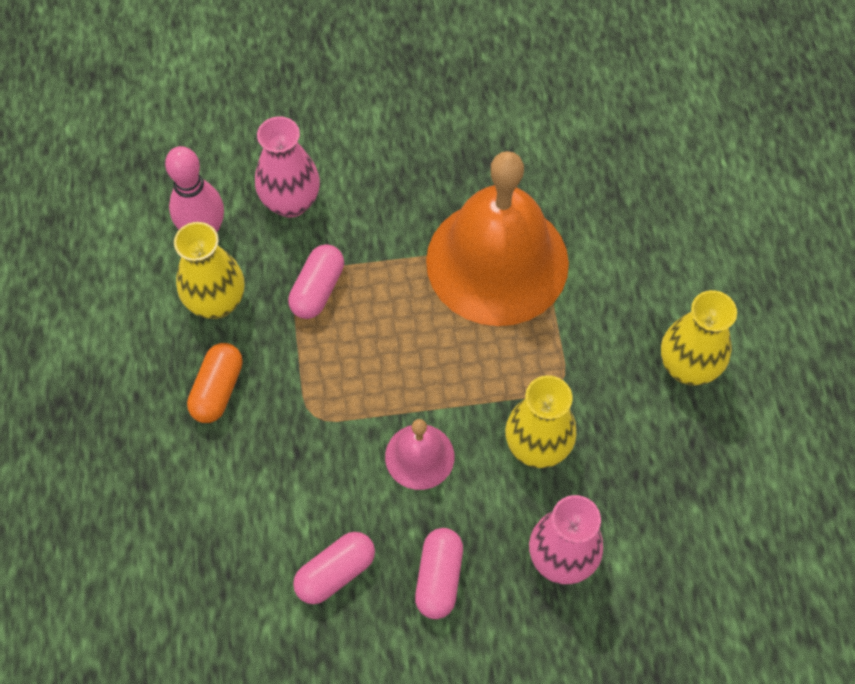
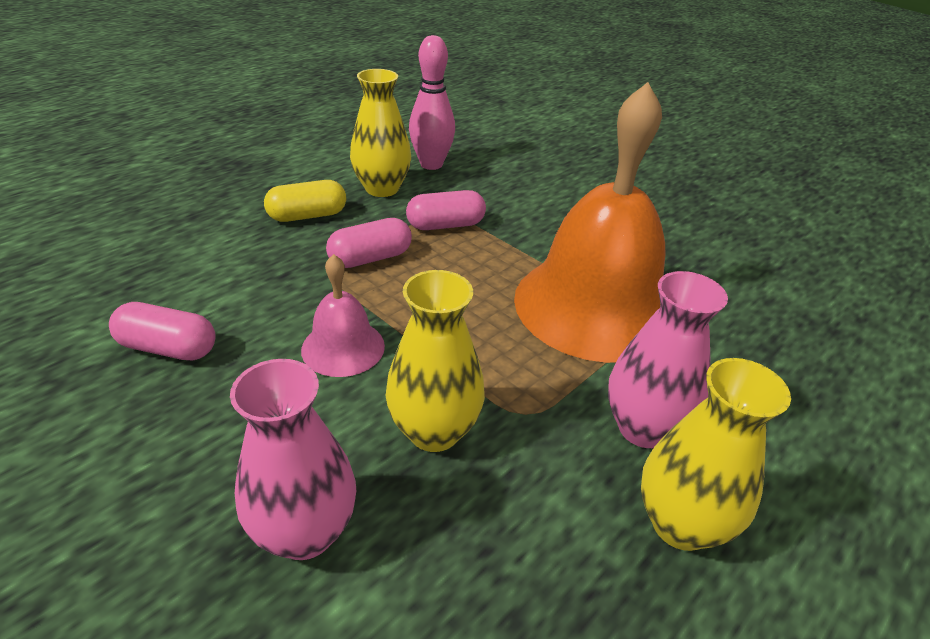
camera: 50 degrees right, 25 degrees down
orange capsule [187,343,243,423] -> yellow capsule [264,180,346,222]
pink vase [255,116,320,218] -> pink vase moved to [608,271,728,448]
pink capsule [415,528,463,619] -> pink capsule moved to [326,218,412,268]

